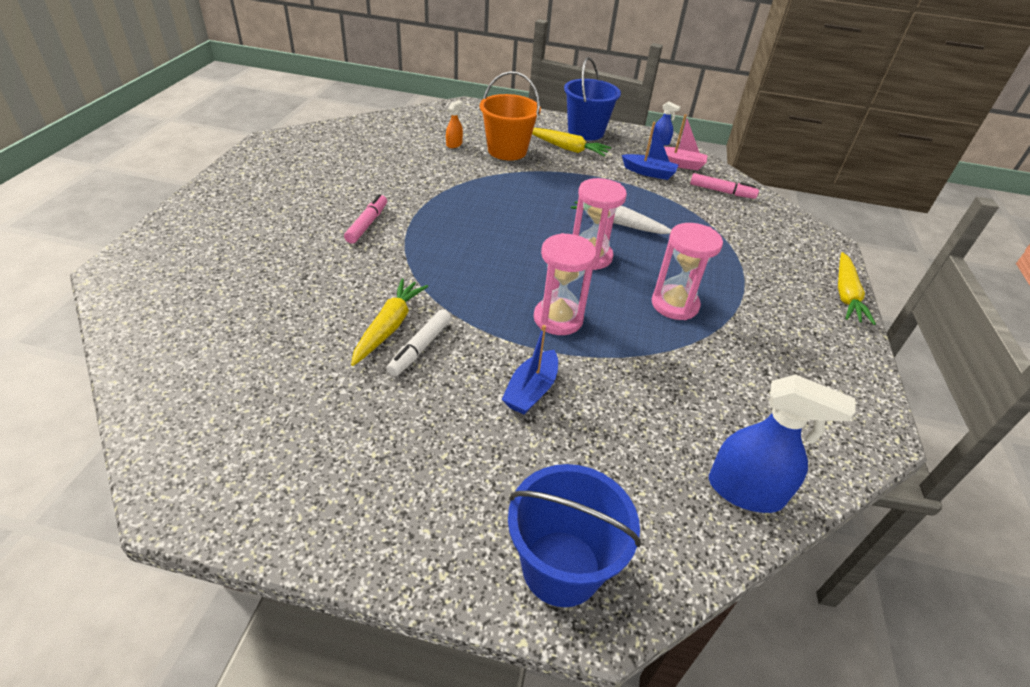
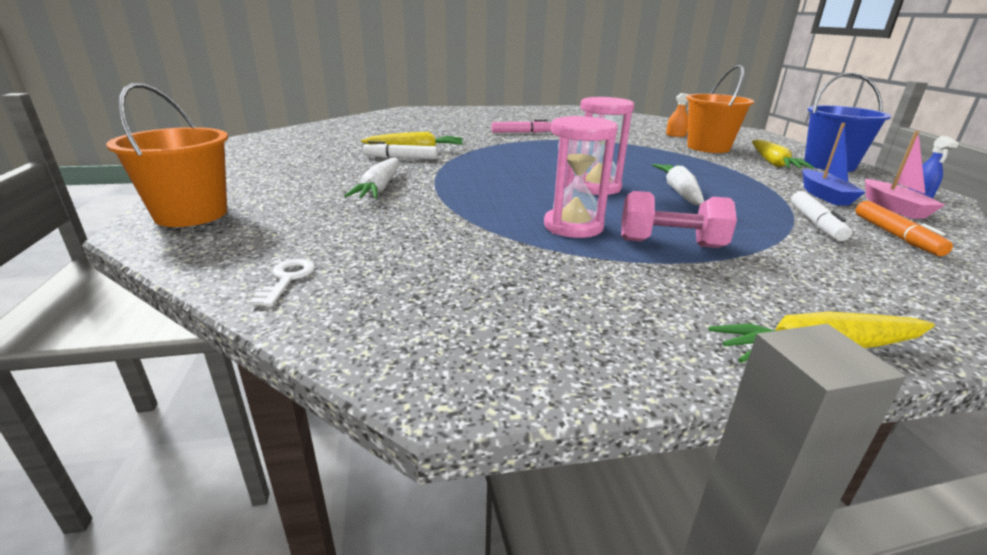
camera: 70 degrees right, 15 degrees down
blue boat [502,325,558,414] -> white carrot [344,158,399,199]
blue bucket [508,464,641,607] -> orange bucket [106,83,228,227]
pink hourglass [534,233,597,335] -> none
pink marker [690,173,759,199] -> orange marker [855,201,953,256]
blue spray bottle [709,375,856,513] -> white key [250,259,315,307]
none -> pink dumbbell [621,191,737,248]
none -> white marker [791,191,852,241]

